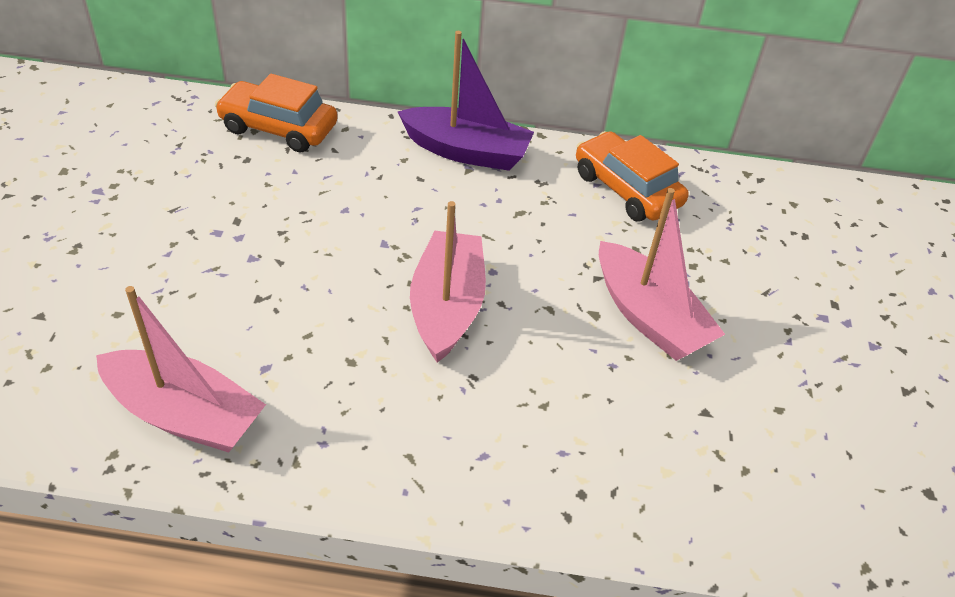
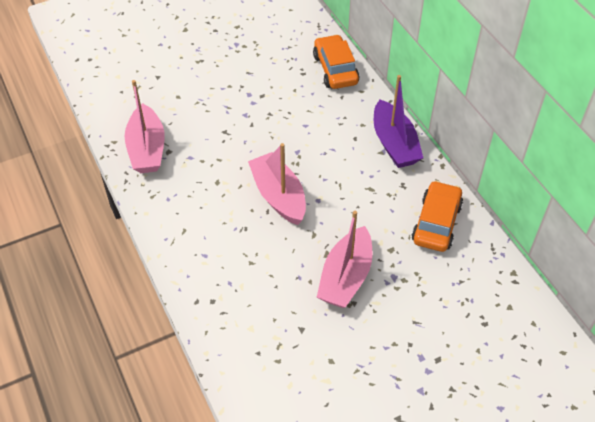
camera: 60 degrees right, 5 degrees up
pink boat [410,201,486,363] -> pink boat turned 90 degrees counterclockwise [248,143,306,225]

